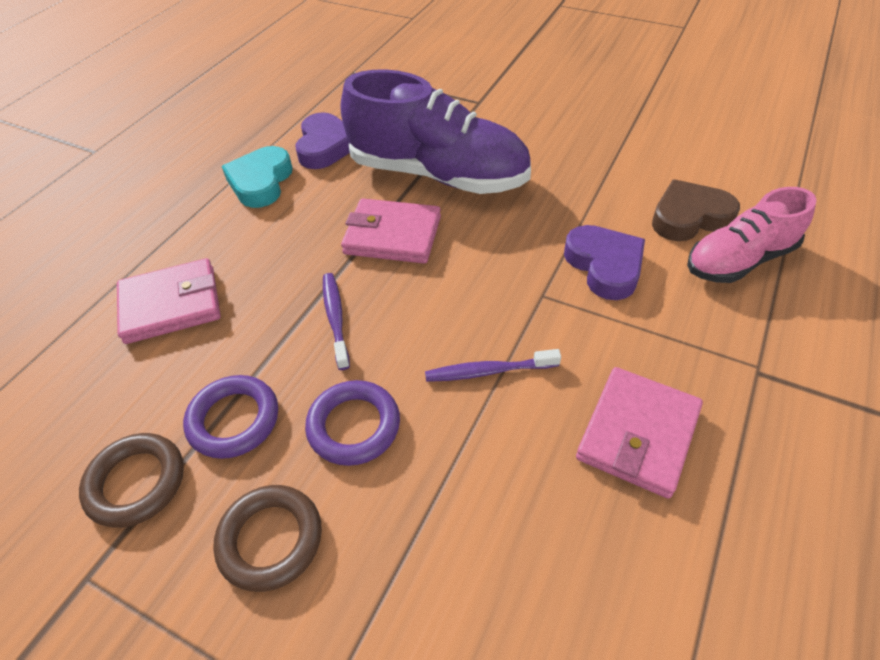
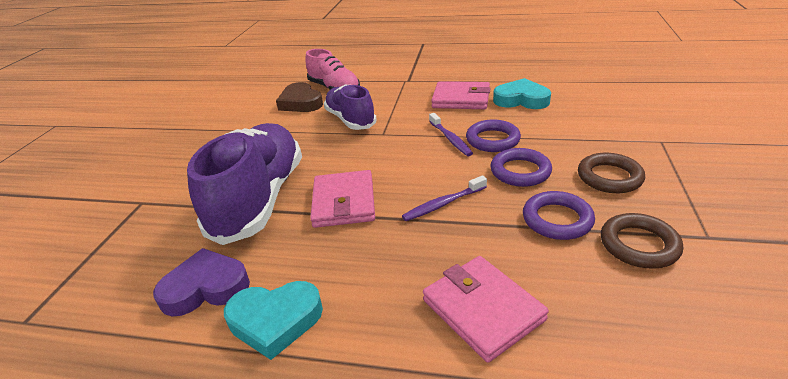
camera: 105 degrees left, 15 degrees down
purple heart [564,225,645,300] -> purple shoe [324,85,377,130]
none -> purple ring [466,120,521,152]
none -> turquoise heart [493,78,551,109]

